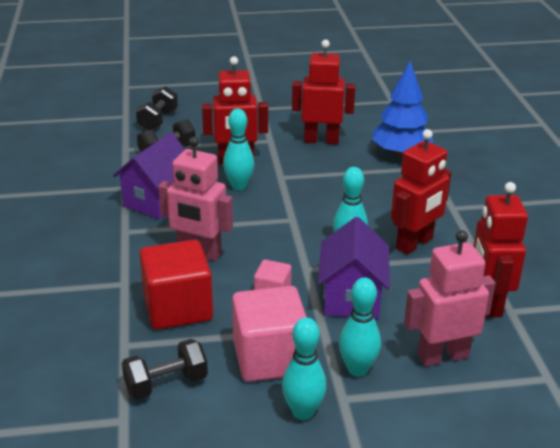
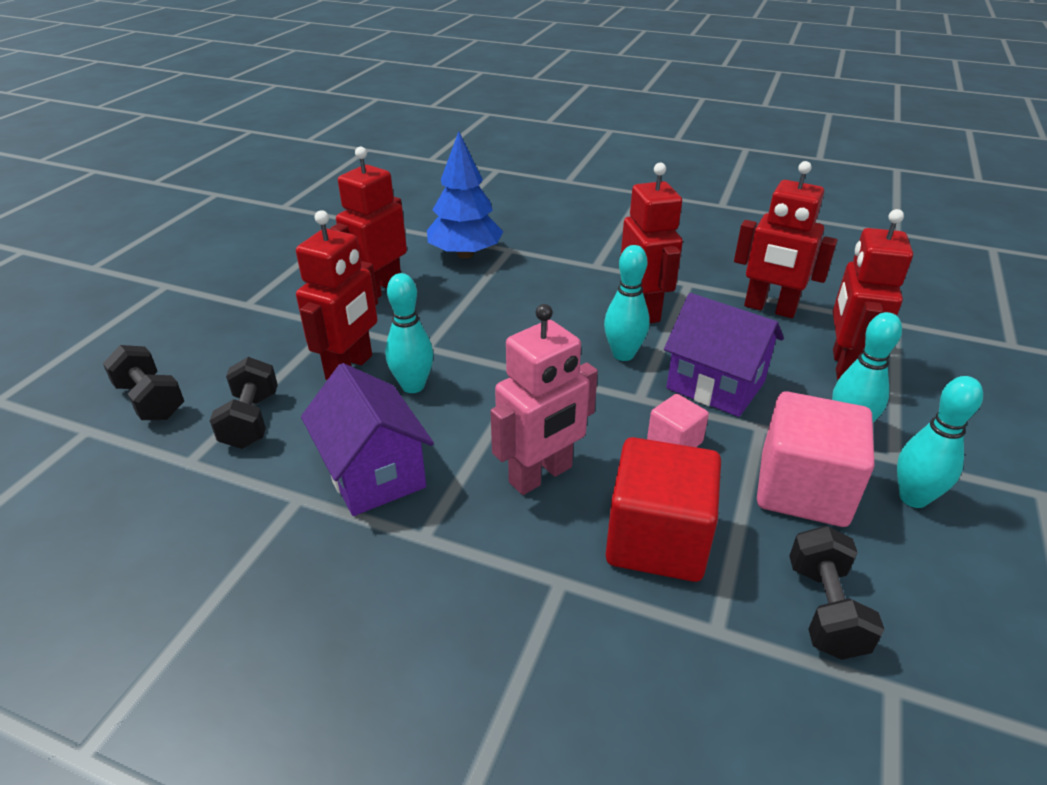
camera: 60 degrees left, 5 degrees up
pink robot [404,230,495,366] -> red robot [832,209,913,380]

